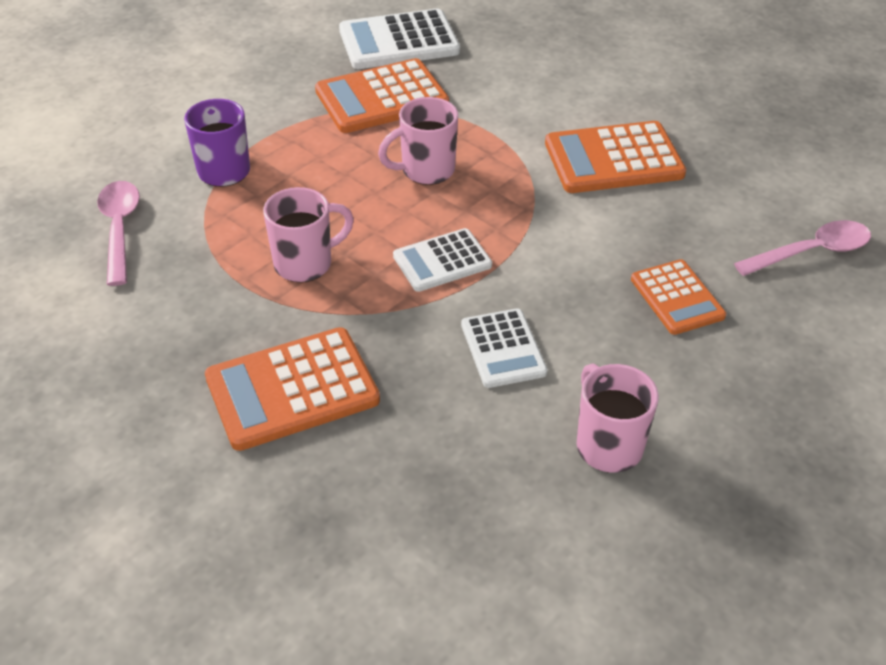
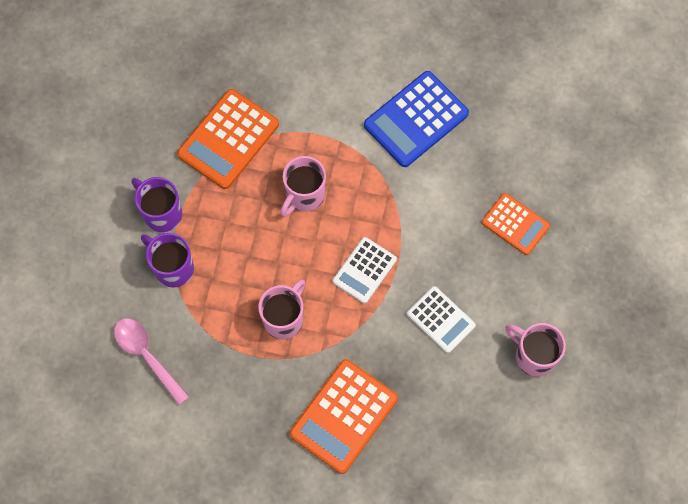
camera: 30 degrees left, 25 degrees up
white calculator [339,8,460,69] -> none
orange calculator [545,121,686,193] -> blue calculator [364,71,469,167]
pink spoon [734,220,871,276] -> none
none -> purple mug [131,177,182,232]

